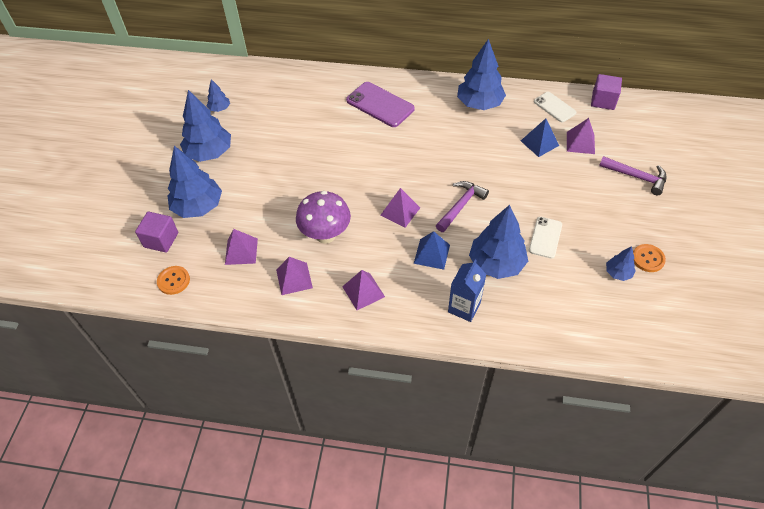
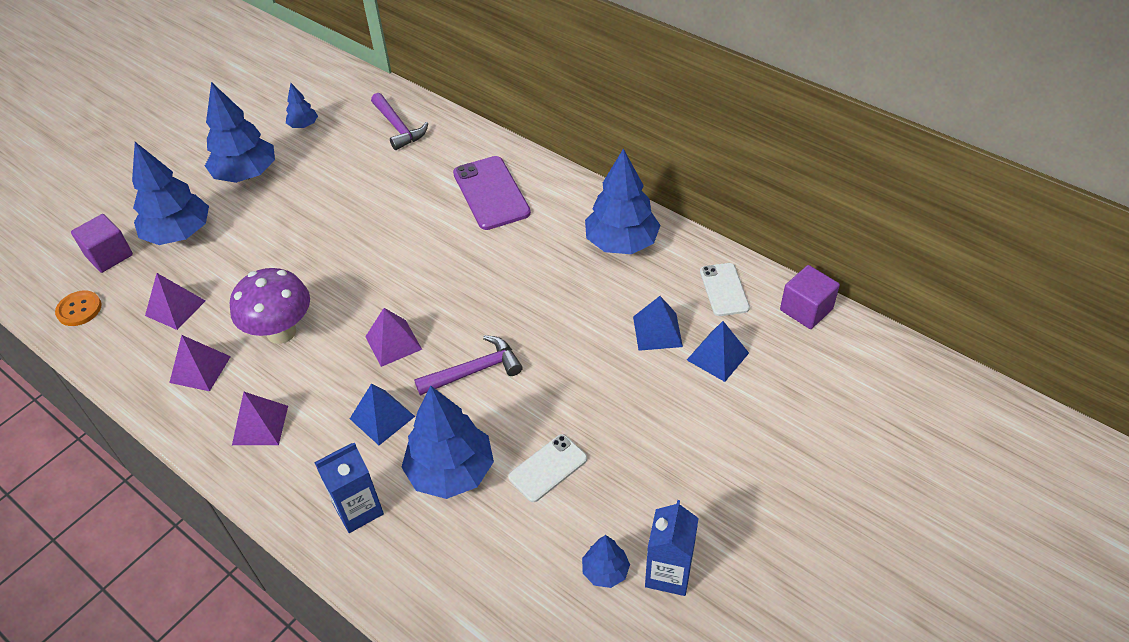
camera: 30 degrees right, 5 degrees down
purple pyramid [567,118,595,154] -> blue pyramid [687,321,749,382]
purple hammer [599,156,667,195] -> purple hammer moved to [371,93,428,150]
orange button [633,244,666,272] -> blue carton [645,500,699,596]

